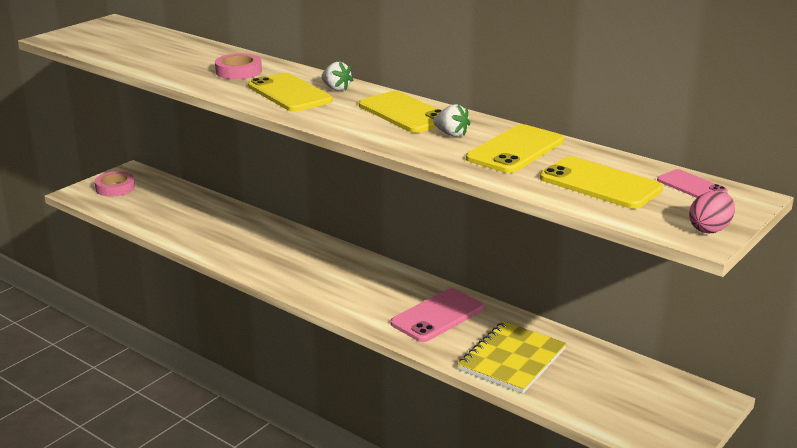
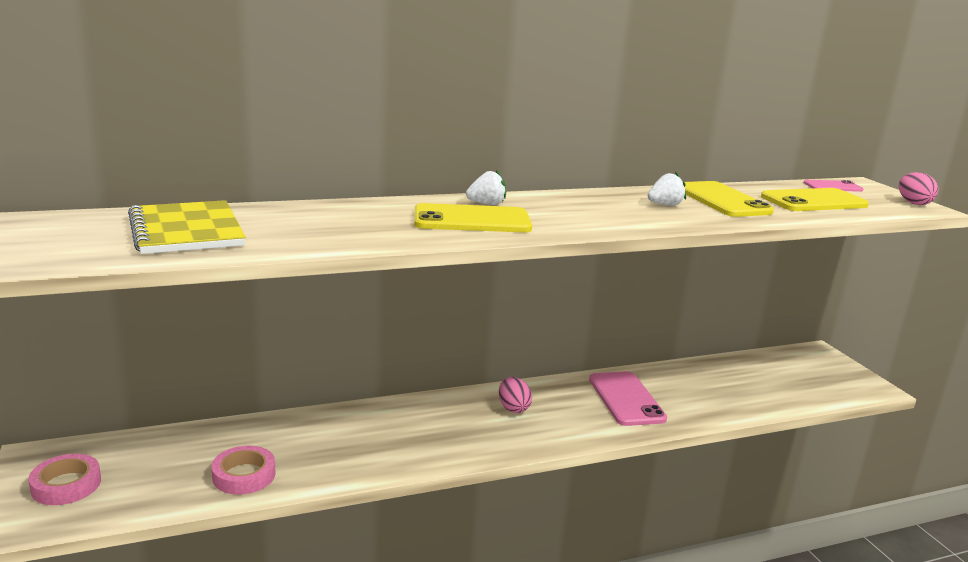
camera: 60 degrees left, 5 degrees down
pink tape [215,53,262,79] -> pink tape moved to [212,446,276,495]
yellow phone [359,91,442,133] -> none
yellow notebook [458,321,567,394] -> yellow notebook moved to [128,200,246,254]
none -> pink egg [499,377,532,413]

